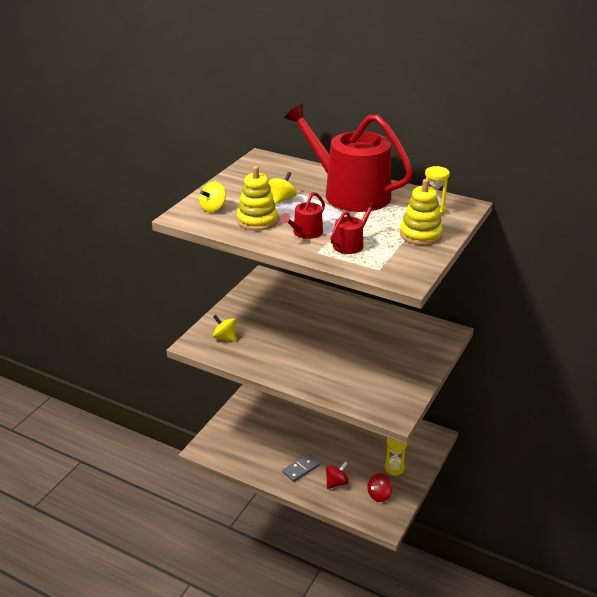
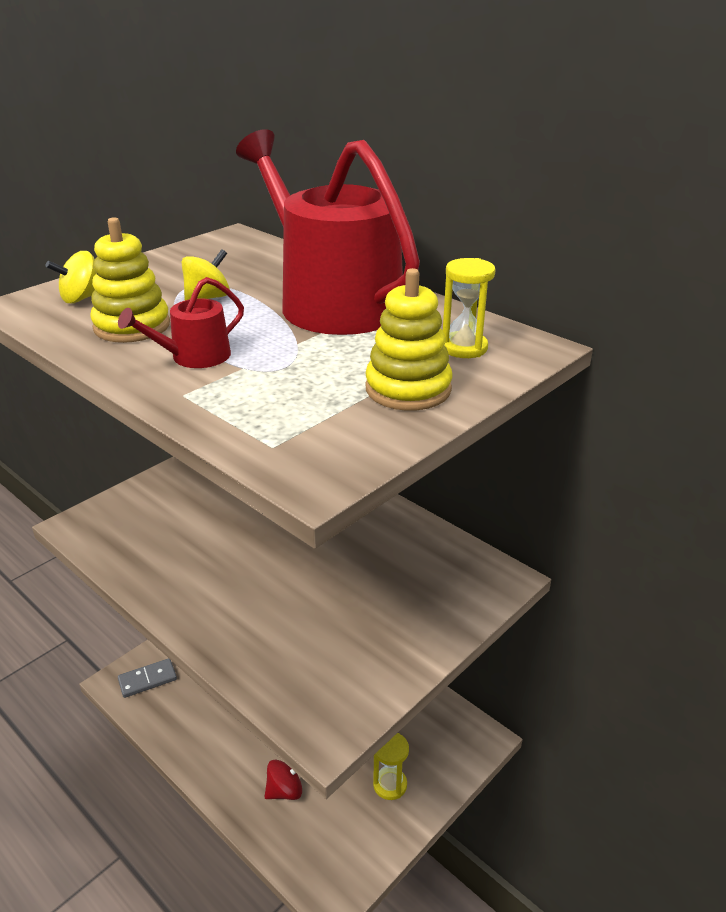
camera: 15 degrees right, 0 degrees up
yellow spinning top [213,315,236,342] -> none
grey domino [283,453,320,482] -> grey domino moved to [118,658,177,698]
red watering can [330,201,378,254] -> none
red spinning top [368,473,393,502] -> none

